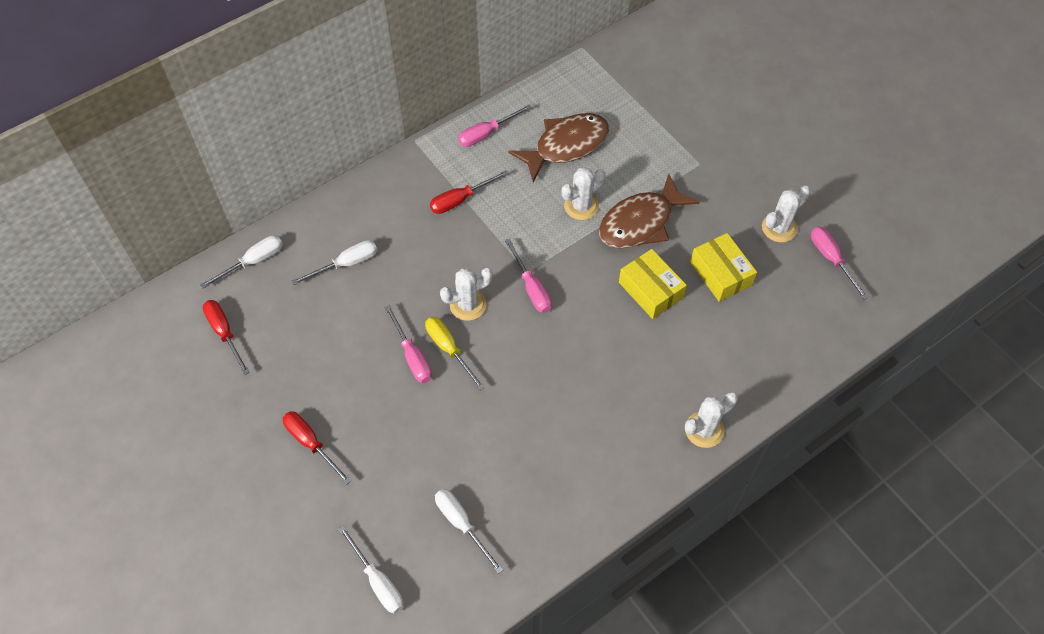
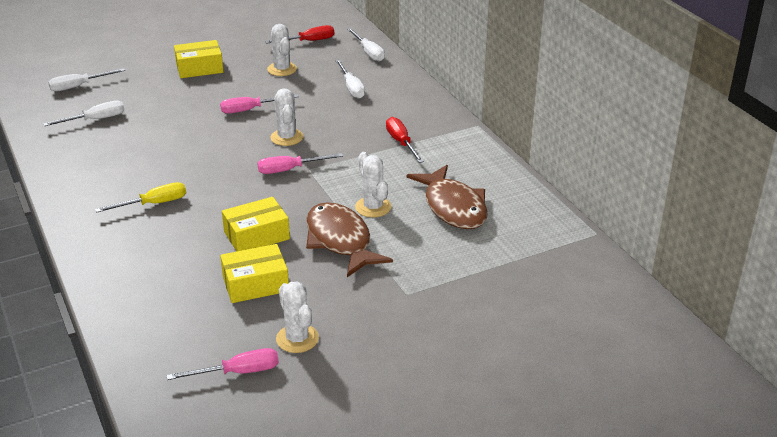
camera: 100 degrees right, 25 degrees down
red screwdriver [283,411,351,484] -> yellow box [174,40,224,78]
yellow screwdriver [425,317,485,390] -> yellow screwdriver moved to [95,182,186,213]
pink screwdriver [458,104,532,147] -> none
white cactus [685,392,738,448] -> white cactus moved to [267,24,297,76]

